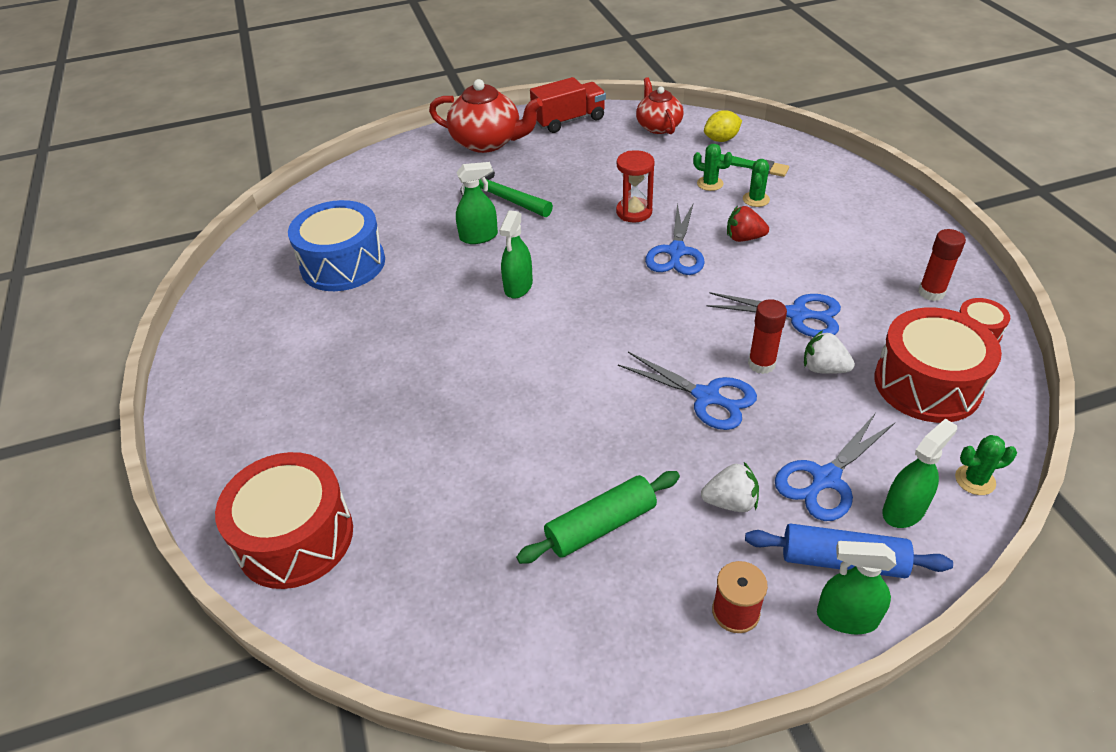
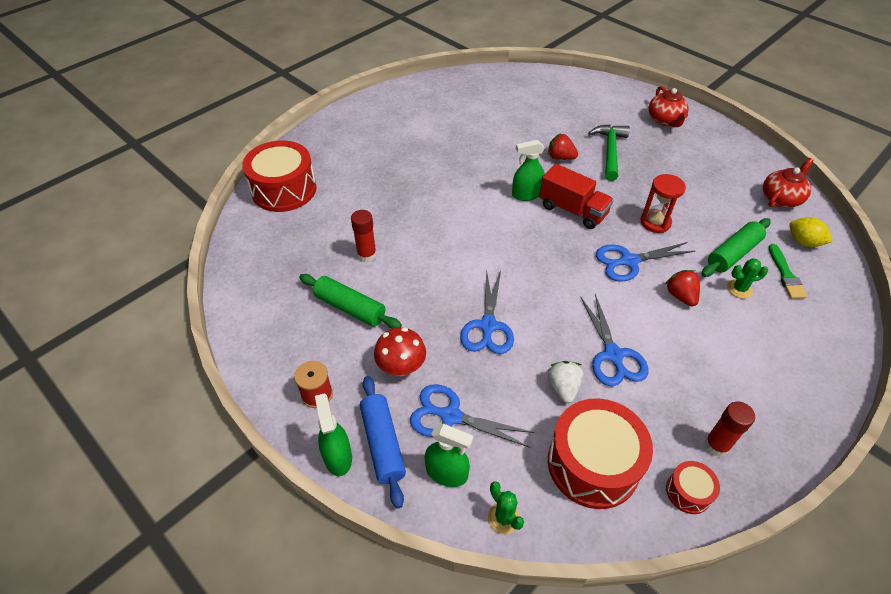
camera: 60 degrees right, 5 degrees up
blue drum [288,200,385,291] -> none
red teapot [429,79,543,153] -> red teapot [649,86,689,127], size x0.66
green spray bottle [456,162,498,244] -> red strawberry [548,133,578,160]
red truck [530,77,606,133] -> red truck moved to [539,164,614,229]
green cactus [693,144,733,191] -> green rolling pin [702,218,771,277]
white strawberry [701,462,759,512] -> red mushroom [374,327,426,376]
red glue stick [748,299,787,374] -> red glue stick moved to [351,210,377,262]

